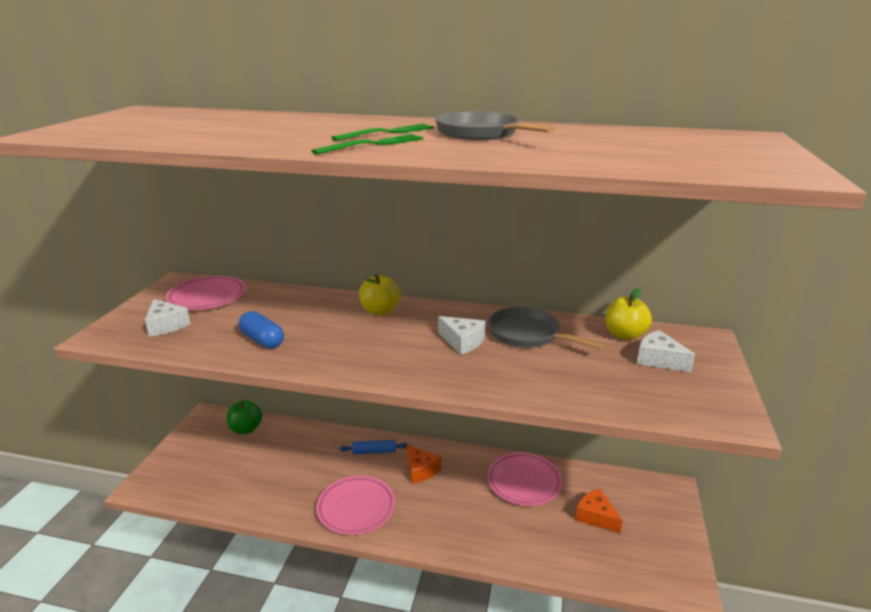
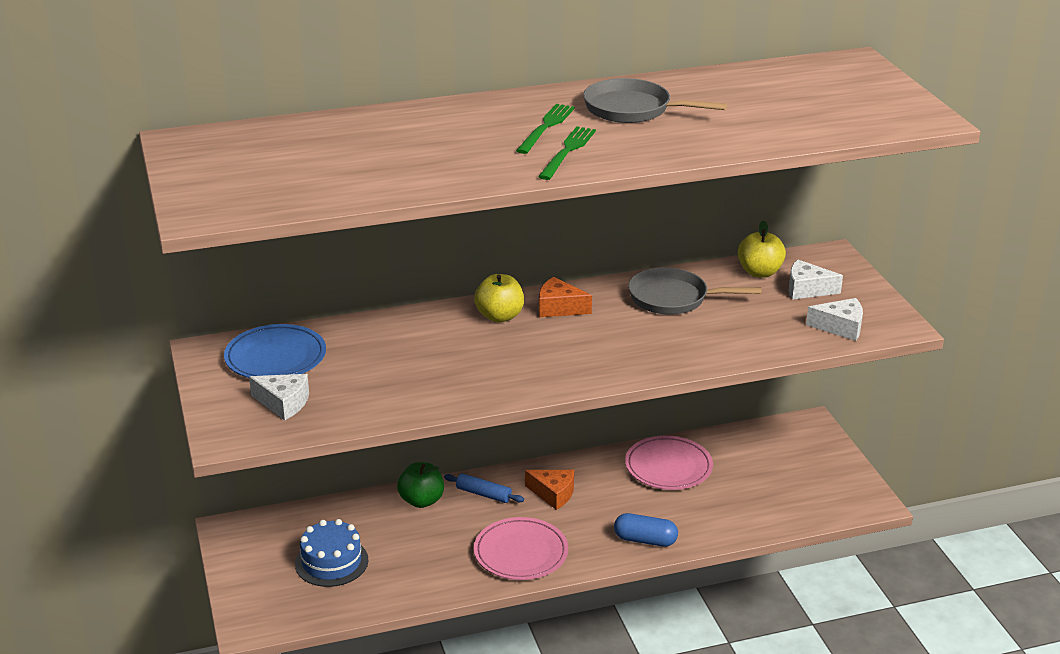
camera: 30 degrees left, 5 degrees up
pink plate [165,276,246,310] -> blue plate [224,324,326,378]
green apple [227,400,262,434] -> green apple moved to [397,462,444,508]
blue capsule [239,311,284,349] -> blue capsule moved to [614,513,678,547]
blue rolling pin [339,440,409,455] -> blue rolling pin turned 60 degrees clockwise [444,473,524,503]
white cheese [438,316,485,355] -> white cheese moved to [806,298,863,341]
orange cheese [575,489,623,533] -> orange cheese moved to [539,277,592,317]
none -> blue cake [295,519,368,587]

